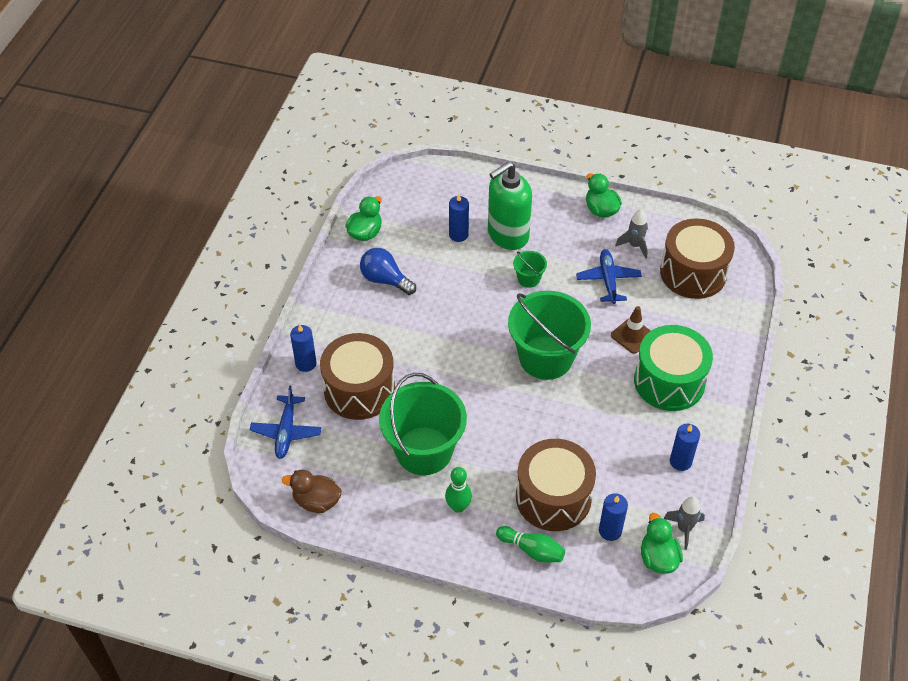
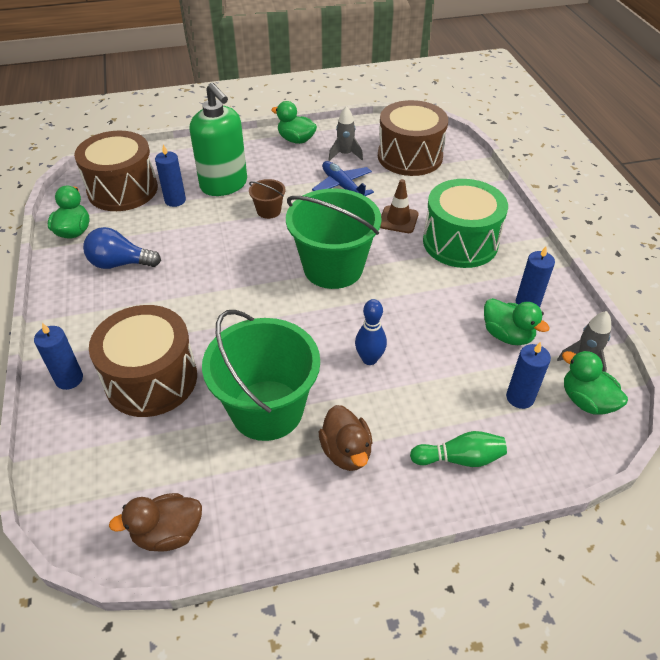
camera: 30 degrees left, 5 degrees down
blue plane [250,386,322,459] -> none
green bowling pin [445,467,472,513] -> brown duck [319,405,373,471]
green soap dispenser [488,162,532,250] -> green soap dispenser turned 60 degrees counterclockwise [190,83,247,196]
green bucket [513,251,547,288] -> brown bucket [249,179,286,219]
brown drum [516,439,596,531] -> brown drum moved to [74,131,158,211]
none -> blue bowling pin [355,299,387,365]
none -> green duck [484,298,550,345]

